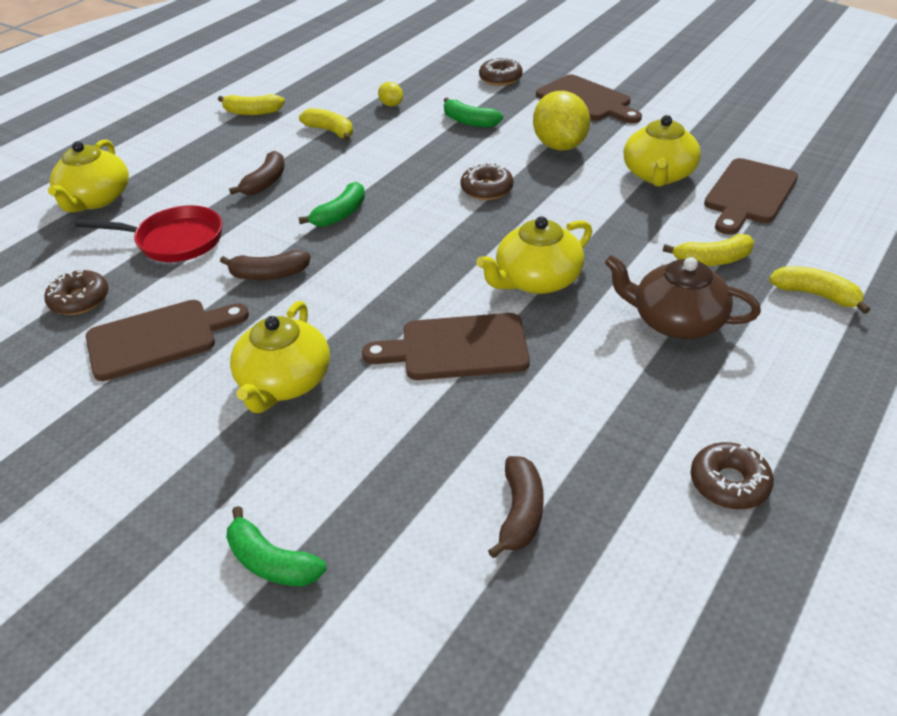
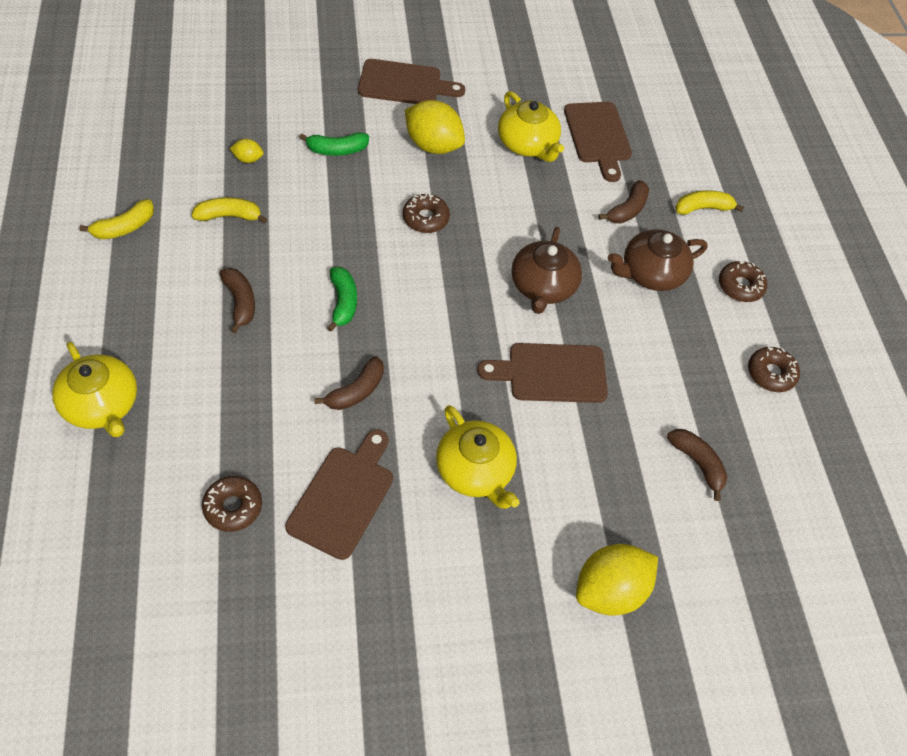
camera: 50 degrees left, 15 degrees up
red pan [75,205,222,262] -> none
green banana [226,506,327,586] -> yellow lemon [576,544,658,616]
brown cutting board [362,313,530,380] -> brown cutting board turned 45 degrees clockwise [477,343,608,403]
yellow teapot [476,216,592,294] -> brown teapot [512,227,582,314]
brown donut [479,58,523,86] -> brown donut moved to [719,261,767,302]
yellow banana [663,234,754,266] -> brown banana [598,180,649,224]

